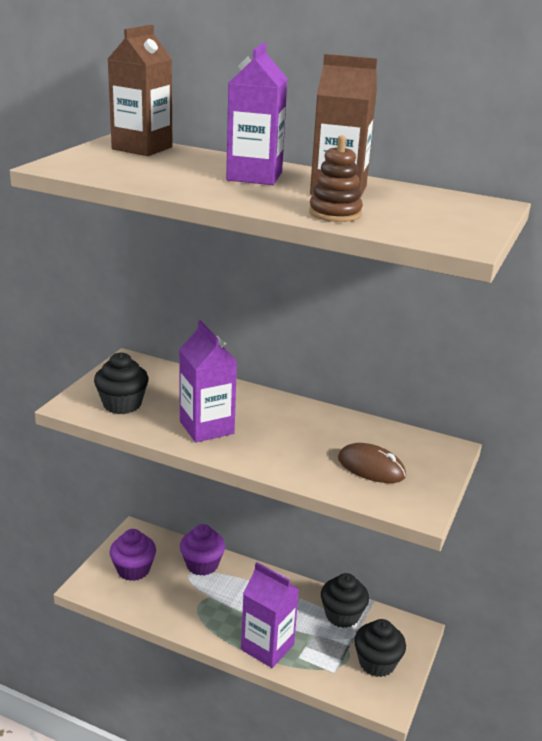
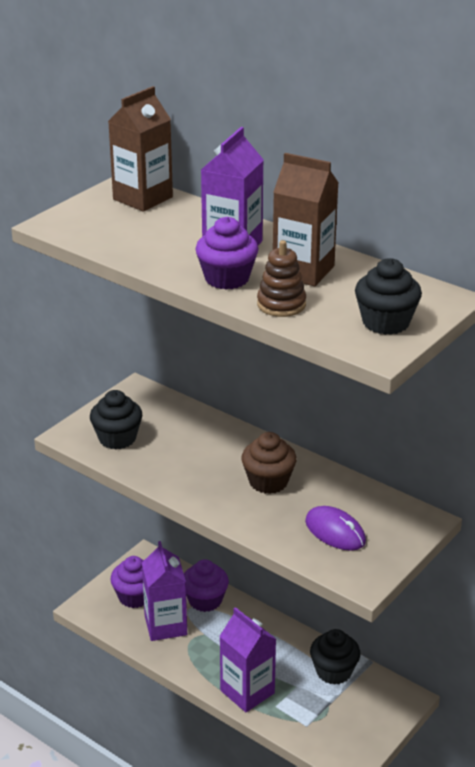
camera: 15 degrees right, 5 degrees up
purple carton [179,320,237,443] -> purple carton moved to [142,541,187,641]
brown mouse [338,443,406,483] -> purple mouse [305,506,366,551]
black cupcake [354,619,406,677] -> black cupcake moved to [355,258,422,335]
none -> purple cupcake [195,217,258,290]
none -> brown cupcake [241,432,297,494]

